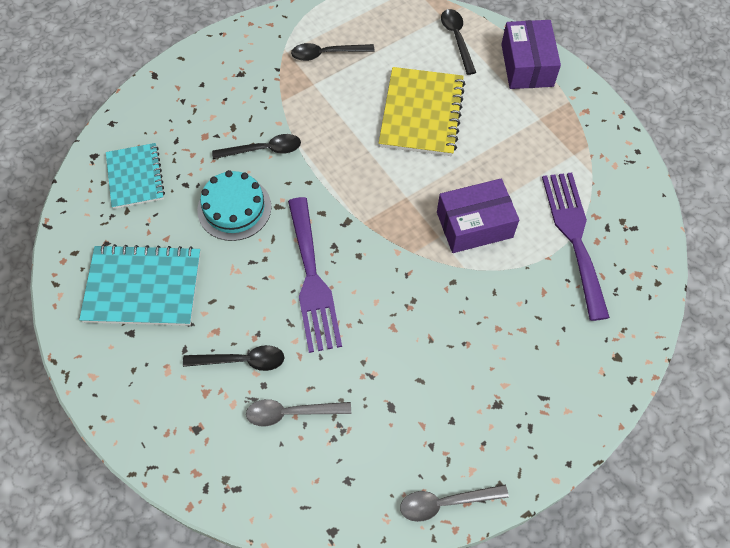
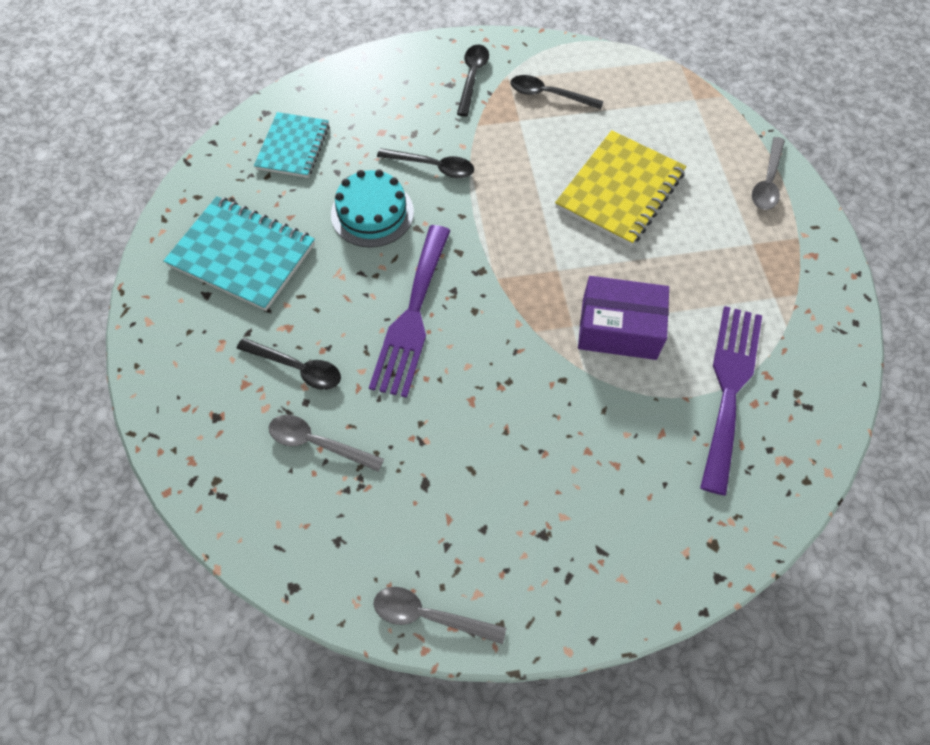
camera: 25 degrees right, 0 degrees up
black spoon [441,9,476,75] -> black spoon moved to [457,45,489,117]
purple box [501,20,561,89] -> grey spoon [752,137,785,210]

